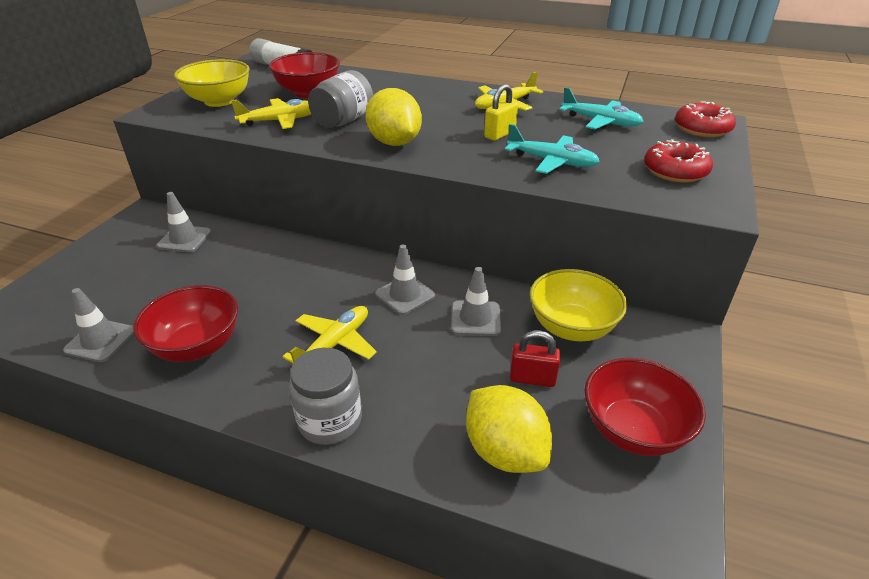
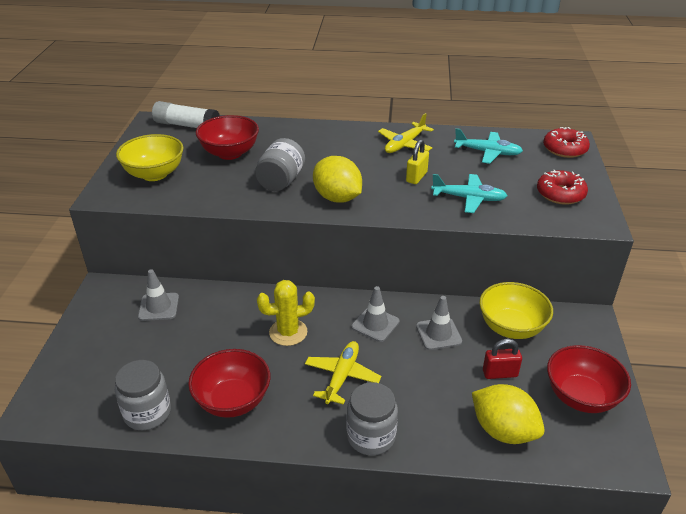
camera: 15 degrees left, 0 degrees up
grey traffic cone [63,288,134,362] -> grey jar [115,360,171,430]
yellow plane [231,98,311,129] -> none
none -> yellow cactus [257,280,315,346]

